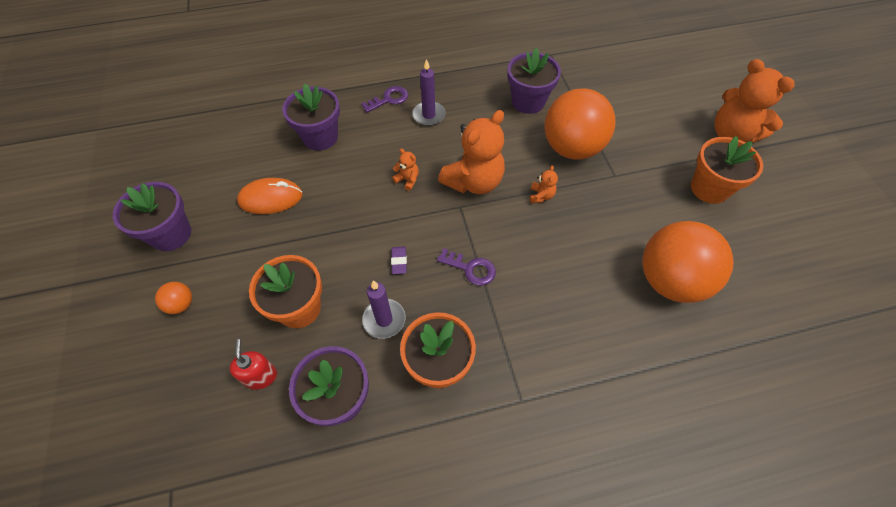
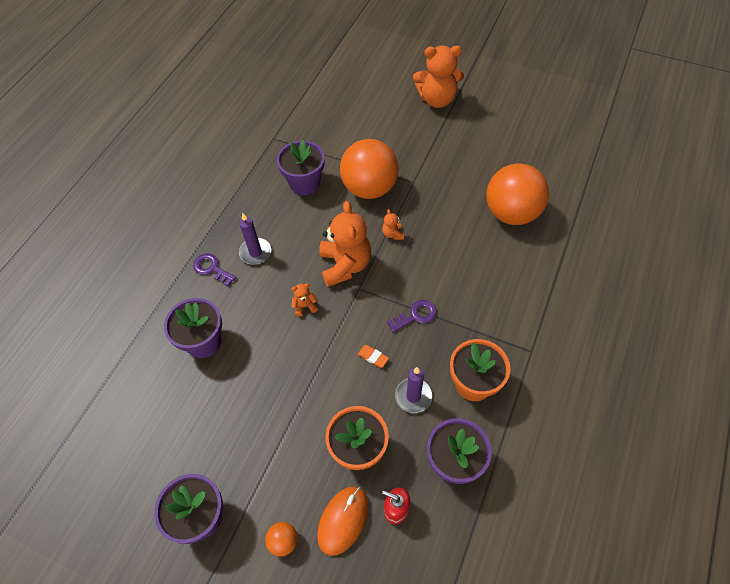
camera: 50 degrees left, 0 degrees up
orange mouse [237,178,303,214] -> orange mouse moved to [317,487,368,556]
purple key [361,86,408,113] -> purple key turned 60 degrees counterclockwise [193,253,236,286]
purple eraser [391,246,407,274] -> orange eraser [358,345,389,368]
orange teddy bear [530,165,558,203] -> orange teddy bear turned 150 degrees counterclockwise [382,209,404,240]
orange flower pot [691,136,763,204] -> none

